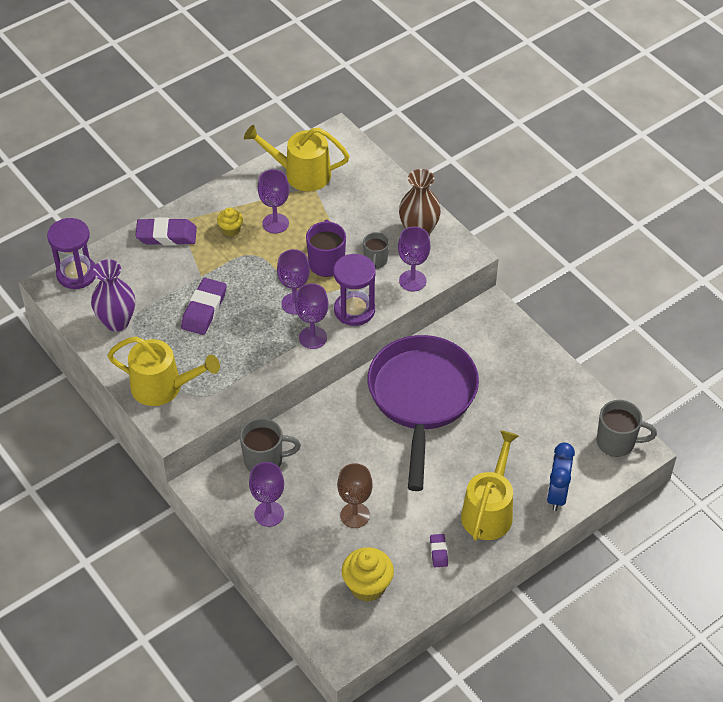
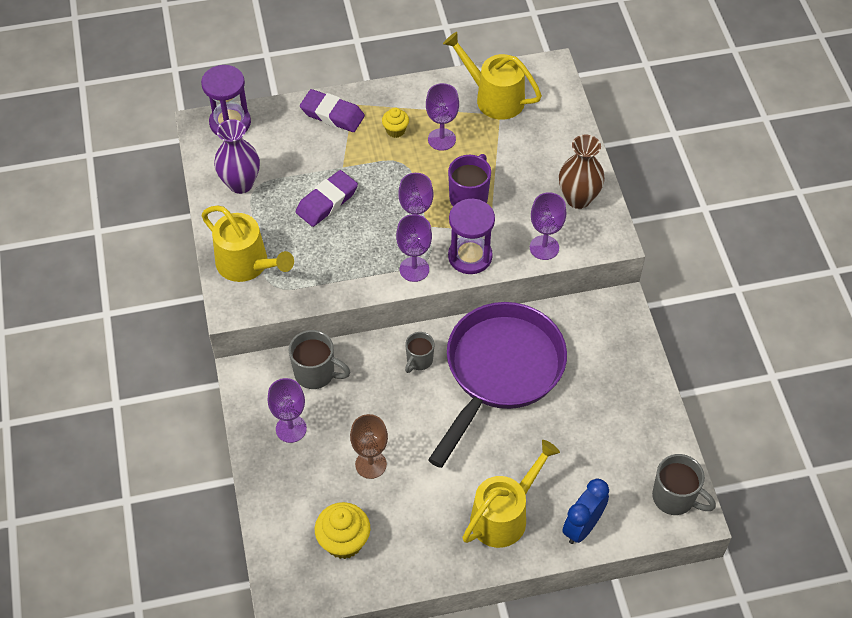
camera: 25 degrees right, 5 degrees up
grey mug [363,232,389,268] -> grey mug moved to [405,332,434,373]
purple eraser [430,534,448,567] -> none

